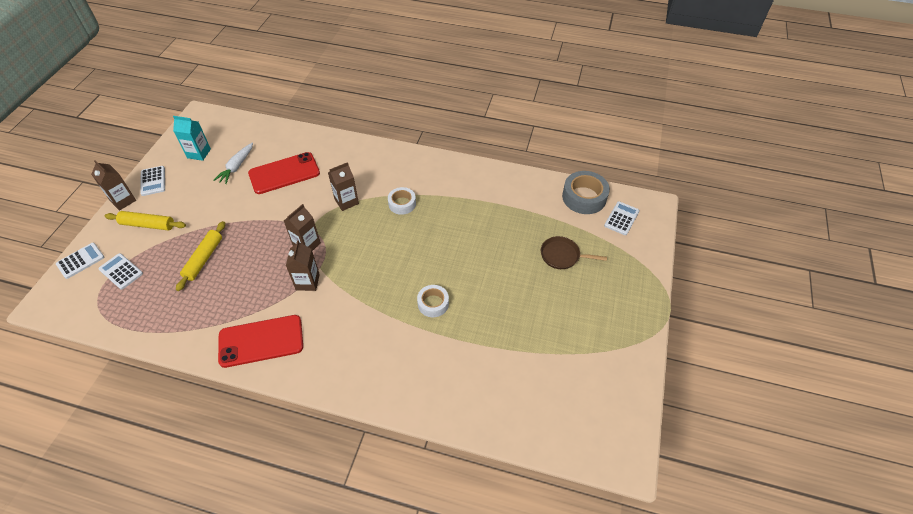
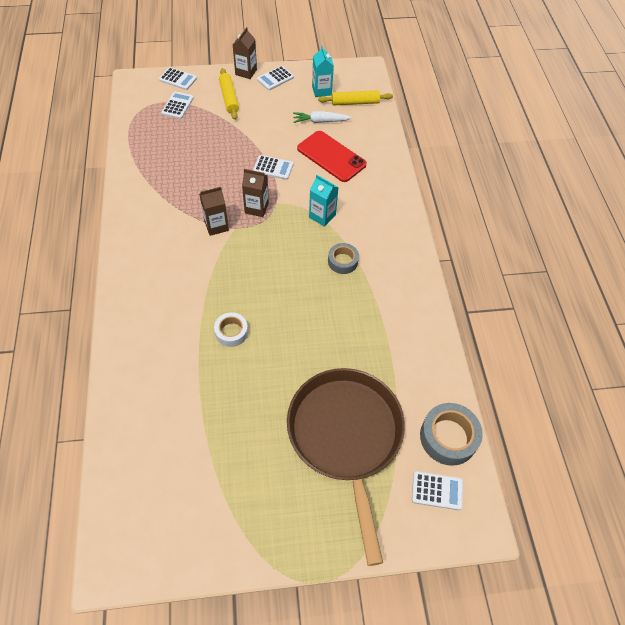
camera: 65 degrees right, 5 degrees up
yellow rolling pin [176,221,225,291] -> yellow rolling pin moved to [318,90,393,105]
red phone [218,315,303,368] -> none
brown carton [328,162,359,211] -> turquoise carton [309,175,339,227]
white tape [388,187,416,215] -> grey tape [328,243,359,274]
brown pan [541,236,607,269] -> brown pan [287,368,405,566], size x2.44
none -> white calculator [253,155,293,180]

